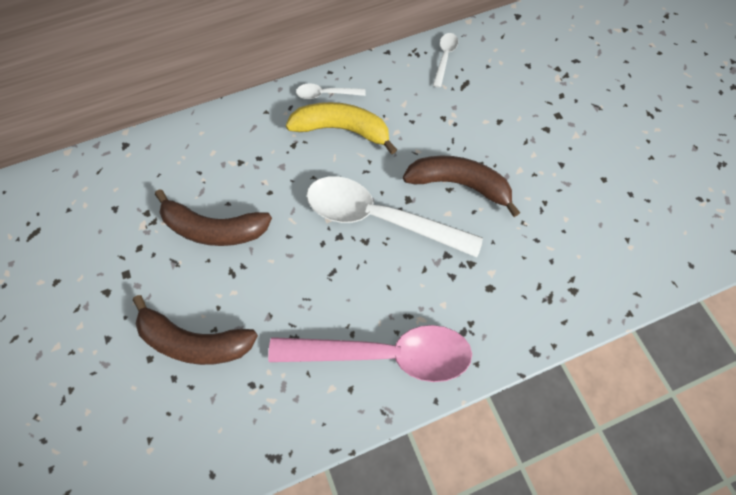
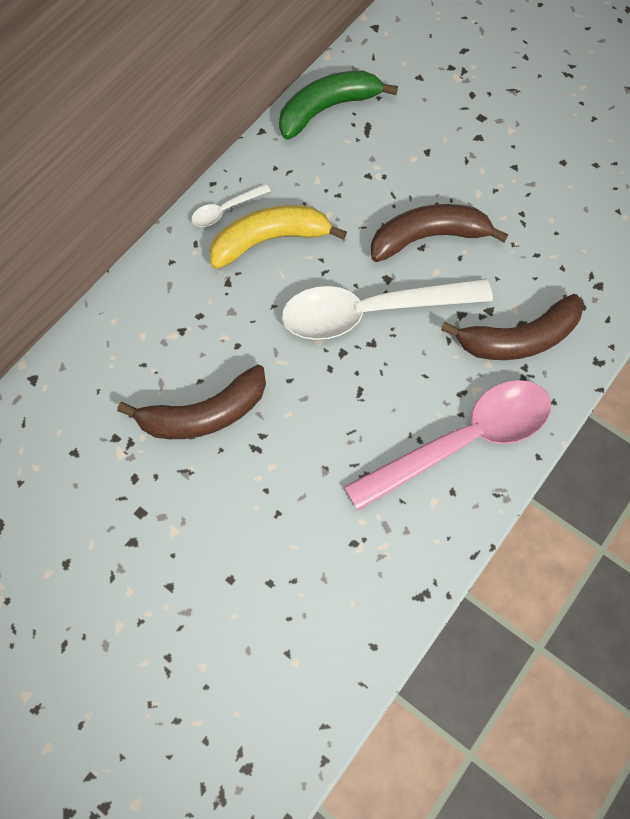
camera: 30 degrees left, 0 degrees up
brown banana [133,295,258,365] -> brown banana moved to [441,294,583,360]
white spoon [433,33,458,88] -> green banana [279,70,398,139]

